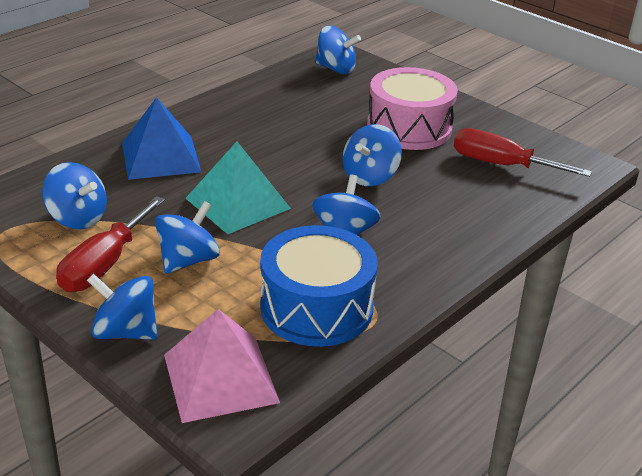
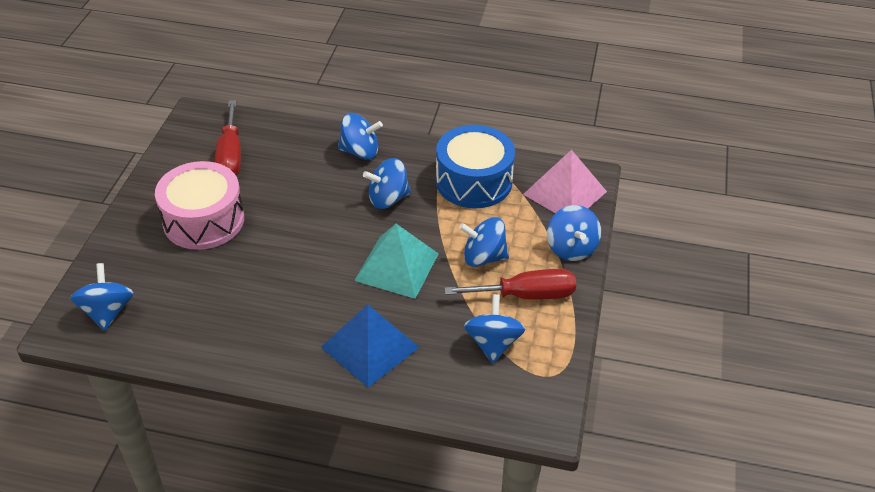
camera: 120 degrees left, 10 degrees up
blue spinning top [342,124,402,186] -> blue spinning top moved to [338,113,383,159]

